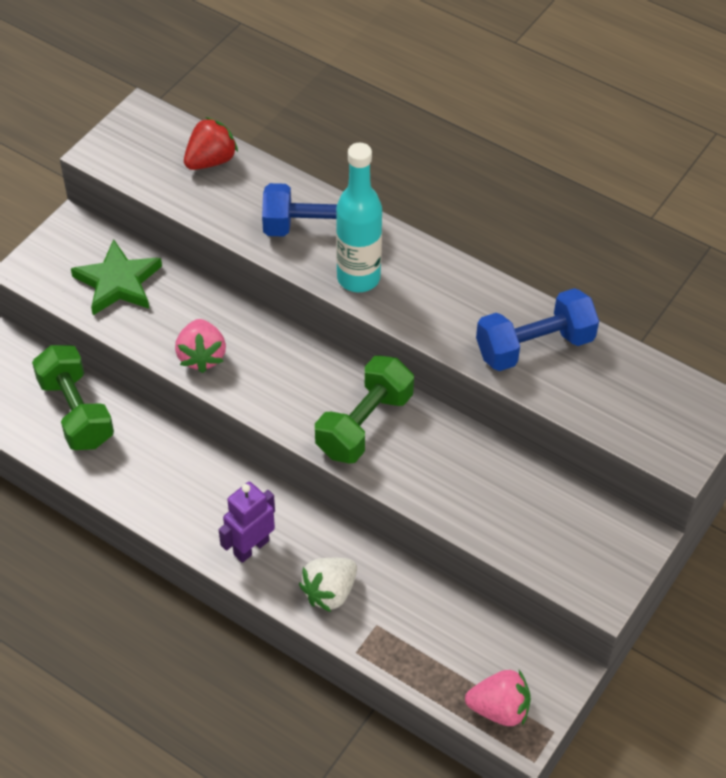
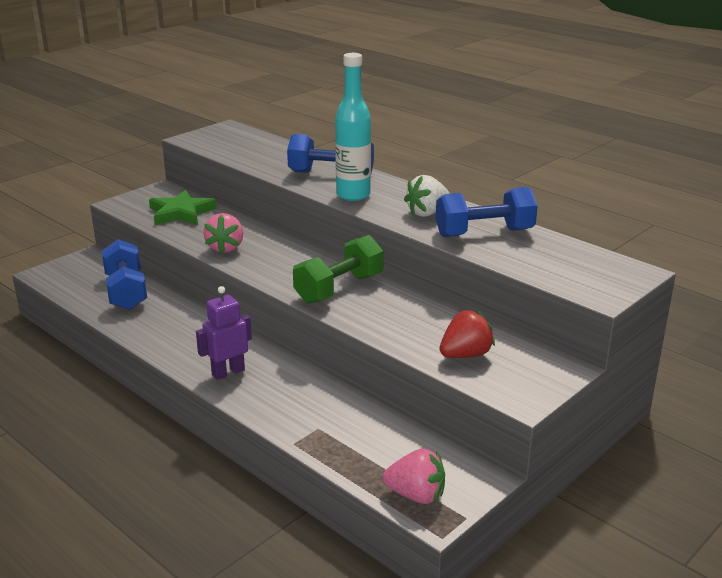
camera: 10 degrees right, 25 degrees down
green dumbbell [32,345,114,450] -> blue dumbbell [102,239,147,310]
red strawberry [184,117,238,170] -> red strawberry moved to [440,310,495,358]
white strawberry [299,558,357,612] -> white strawberry moved to [404,175,450,217]

